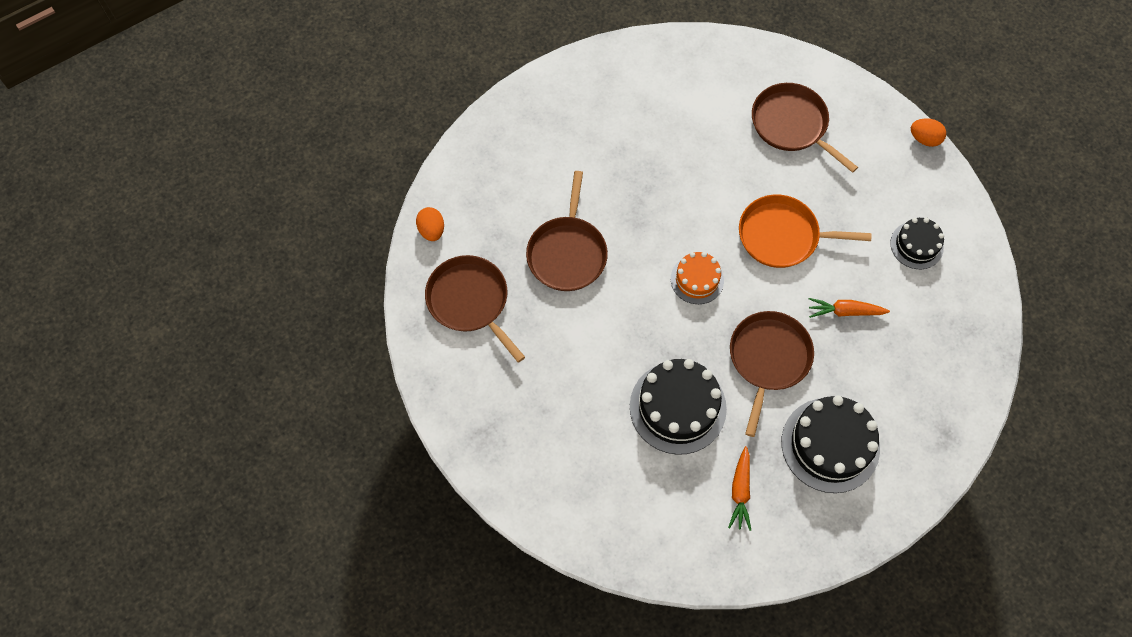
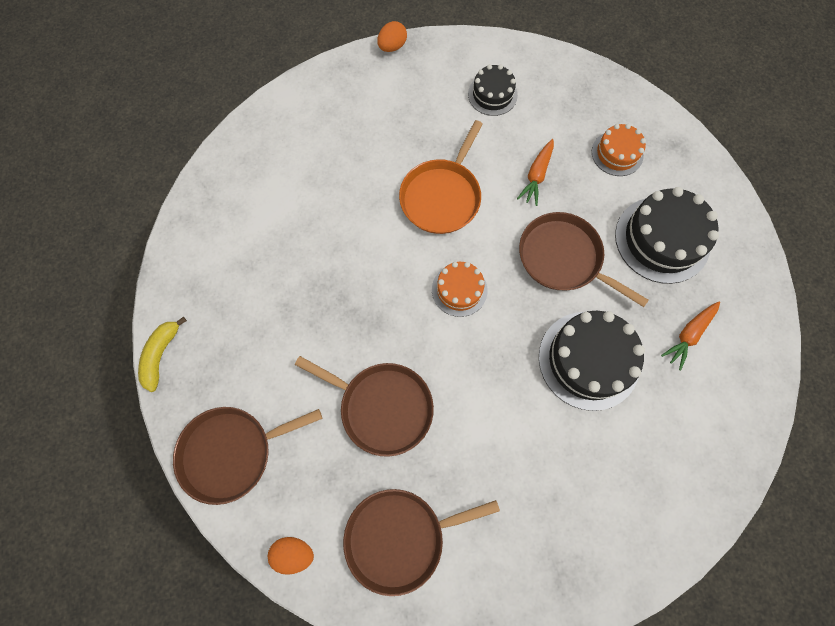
camera: 70 degrees left, 5 degrees up
orange carrot [728,446,751,531] -> orange carrot turned 105 degrees clockwise [661,301,720,370]
brown pan [752,83,858,173] -> brown pan moved to [173,407,322,505]
none -> yellow banana [138,317,187,392]
none -> orange cake [592,124,646,176]

